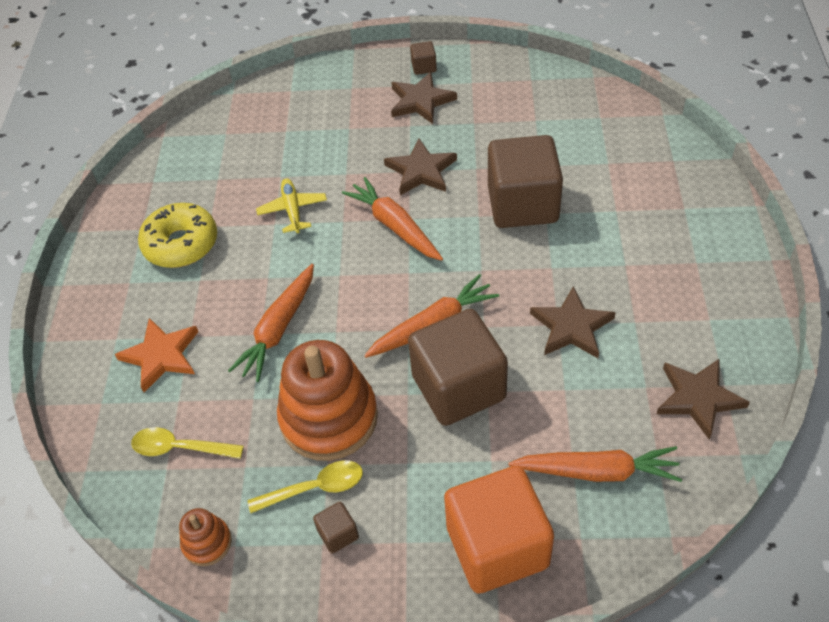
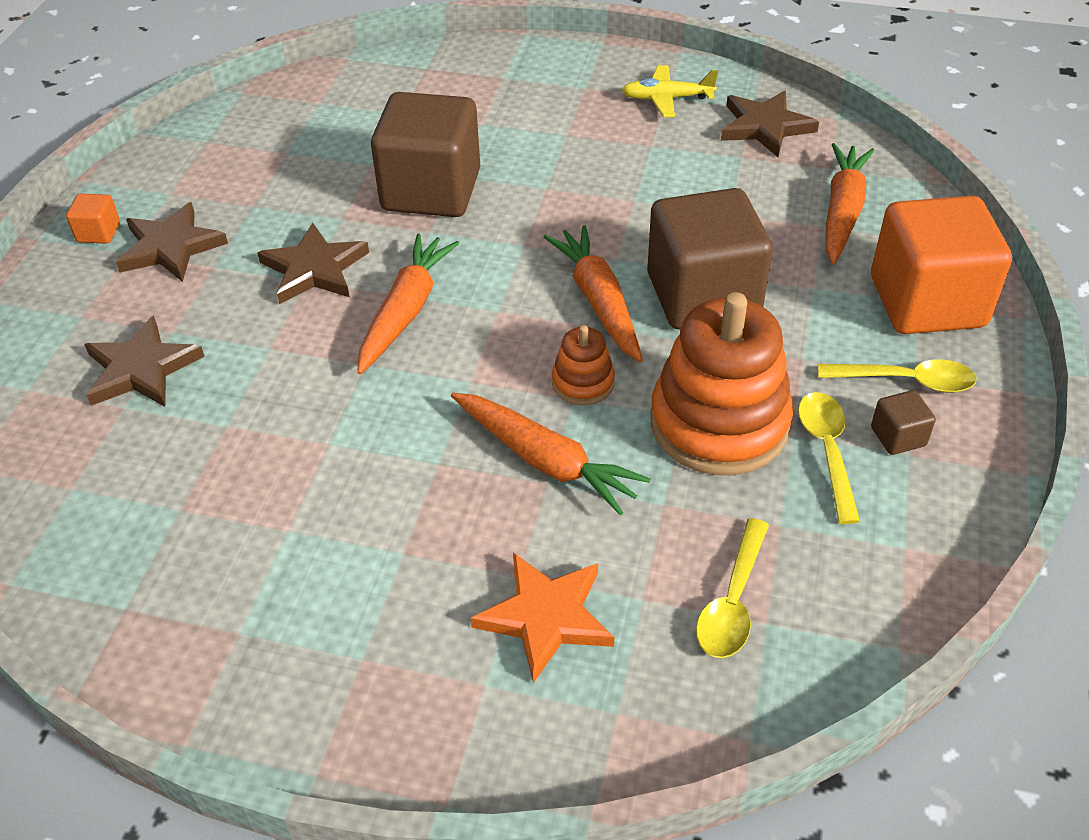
camera: 80 degrees left, 5 degrees down
yellow donut [138,203,217,268] -> none
orange stacking toy [179,508,232,566] -> orange stacking toy moved to [552,325,615,405]
yellow plane [256,179,327,233] -> yellow plane moved to [622,65,718,117]
orange carrot [342,177,443,261] -> orange carrot turned 135 degrees clockwise [357,233,459,374]
brown cube [410,41,437,75] -> orange cube [66,193,120,244]
brown star [530,286,616,358] -> brown star moved to [84,316,205,407]
none -> yellow spoon [818,359,977,393]

